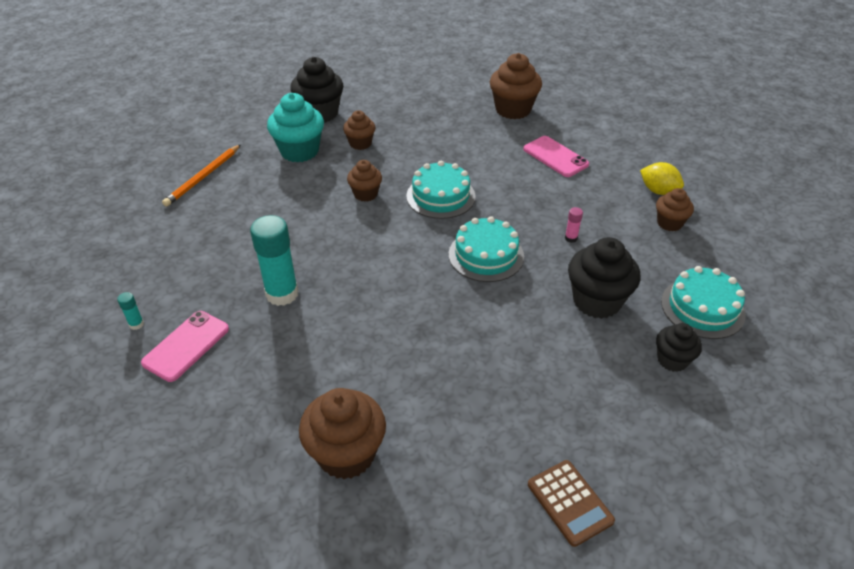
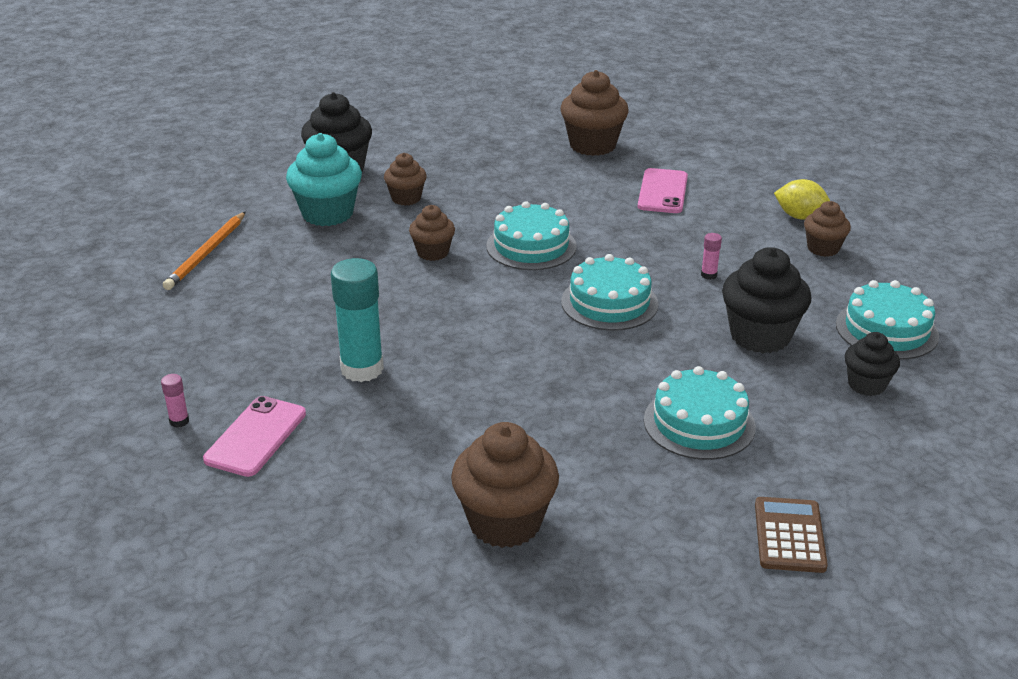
camera: 10 degrees left, 10 degrees down
turquoise glue stick [117,292,144,330] -> pink glue stick [161,374,189,428]
pink phone [523,136,589,177] -> pink phone turned 60 degrees clockwise [638,168,688,213]
brown calculator [528,460,615,547] -> brown calculator turned 135 degrees counterclockwise [755,497,828,573]
none -> turquoise cake [644,366,756,460]

